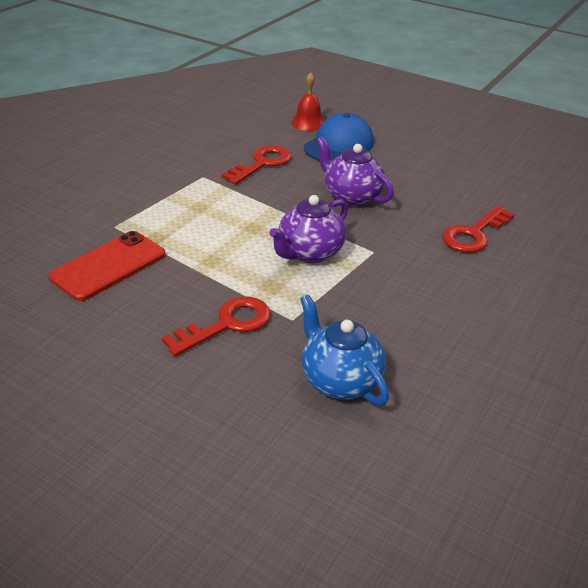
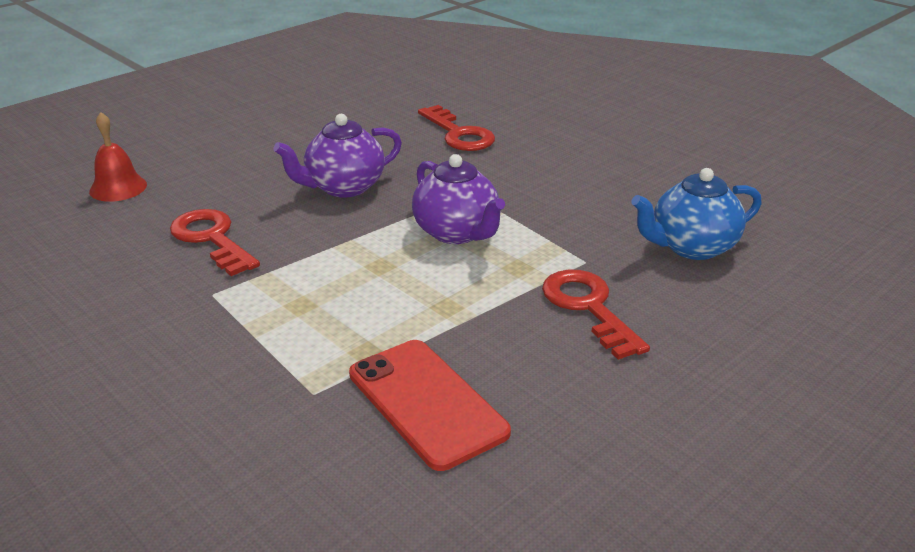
camera: 75 degrees left, 5 degrees down
blue cap [304,113,374,161] -> none

